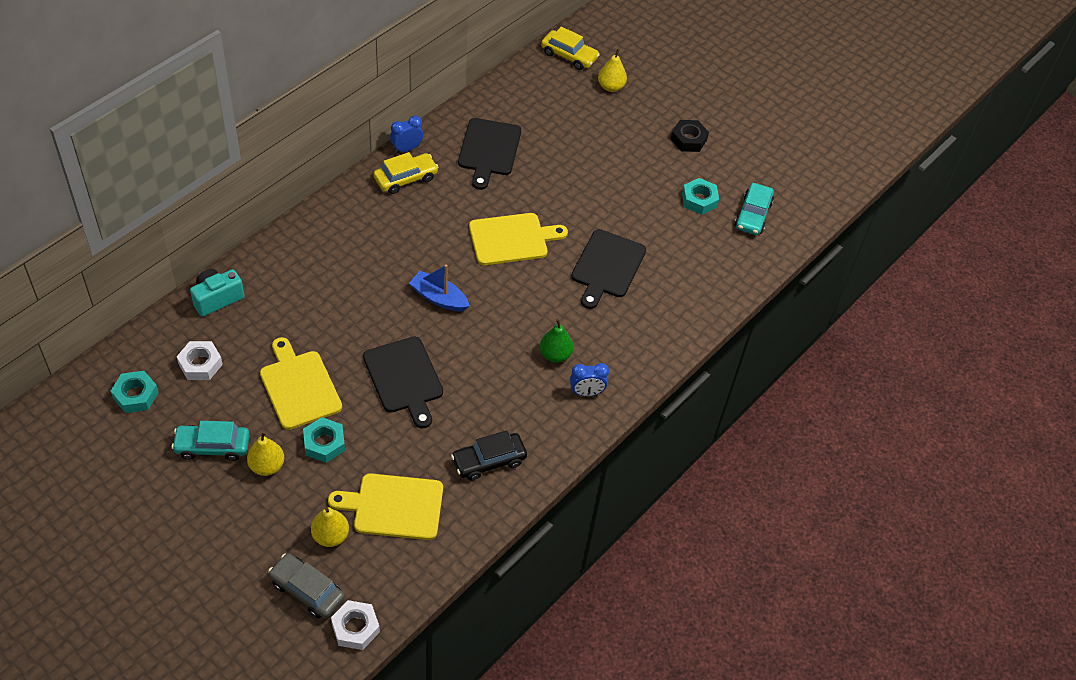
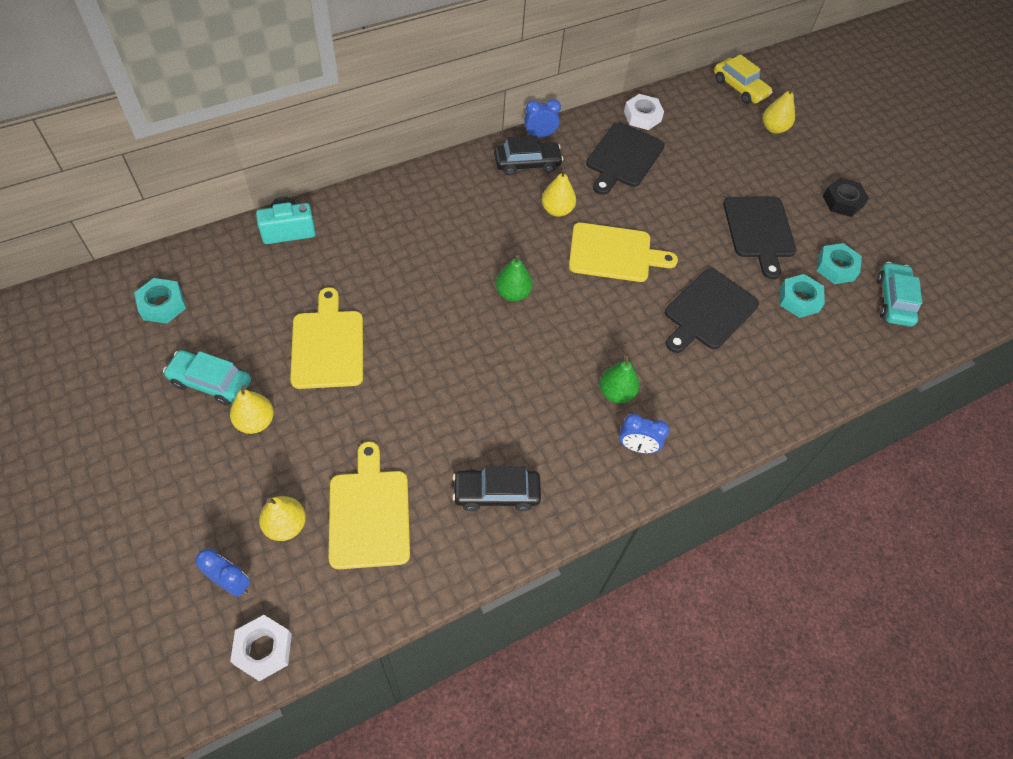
camera: 20 degrees right, 5 degrees up
white nut [176,341,223,380] -> white nut moved to [624,94,664,130]
grey car [268,553,345,618] -> blue clock [196,549,250,597]
turquoise nut [303,417,345,463] -> turquoise nut moved to [780,274,825,318]
yellow cutting board [328,473,443,540] -> yellow cutting board turned 60 degrees clockwise [329,442,410,569]
black cutting board [363,337,443,429] -> black cutting board moved to [723,197,796,279]
yellow car [373,152,439,194] -> black car [494,135,563,175]
blue boat [409,264,470,311] -> green pear [496,255,533,302]
turquoise car [735,183,774,235] -> turquoise car turned 150 degrees clockwise [877,262,922,327]
none -> yellow pear [542,169,576,217]

